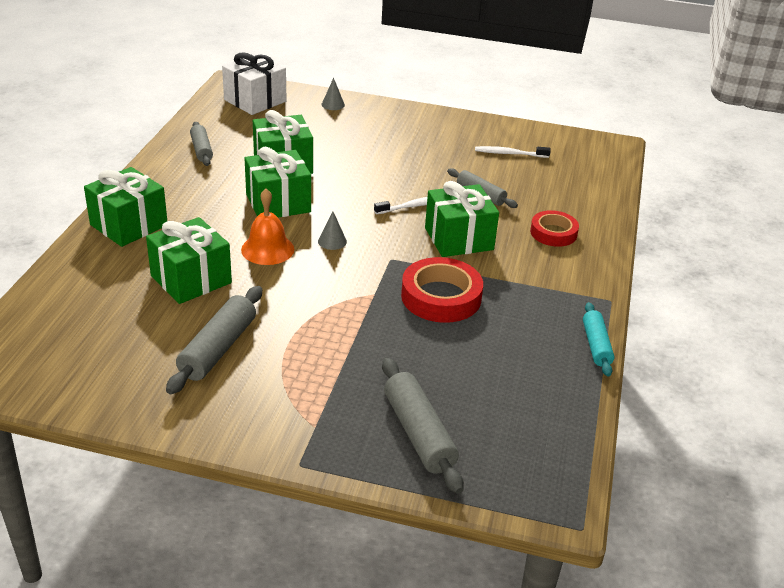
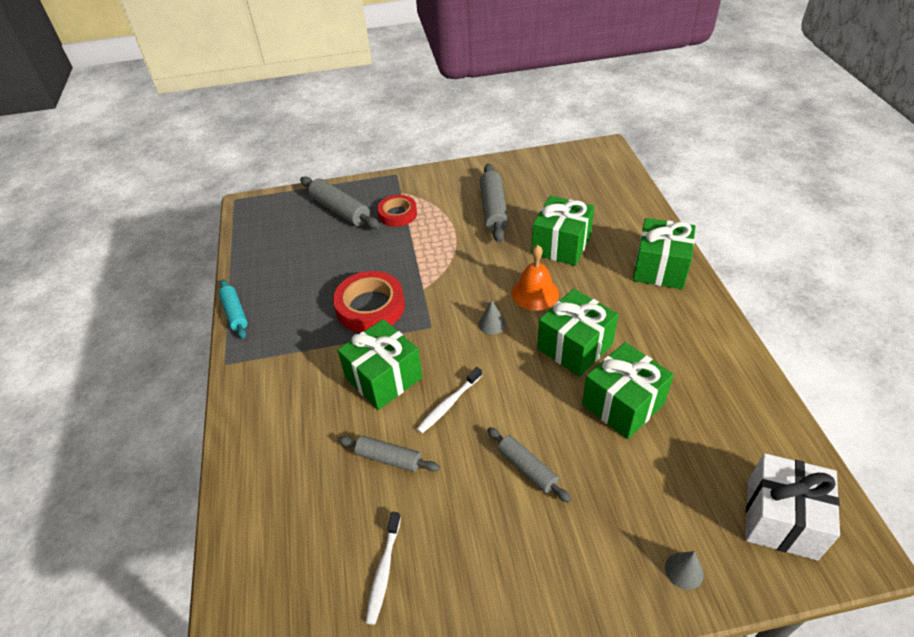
camera: 160 degrees right, 10 degrees up
grey rolling pin [190,122,213,166] -> grey rolling pin moved to [487,427,571,503]
white toothbrush [475,146,551,158] -> white toothbrush turned 120 degrees clockwise [366,512,401,625]
red tape [530,210,579,247] -> red tape moved to [377,195,417,227]

